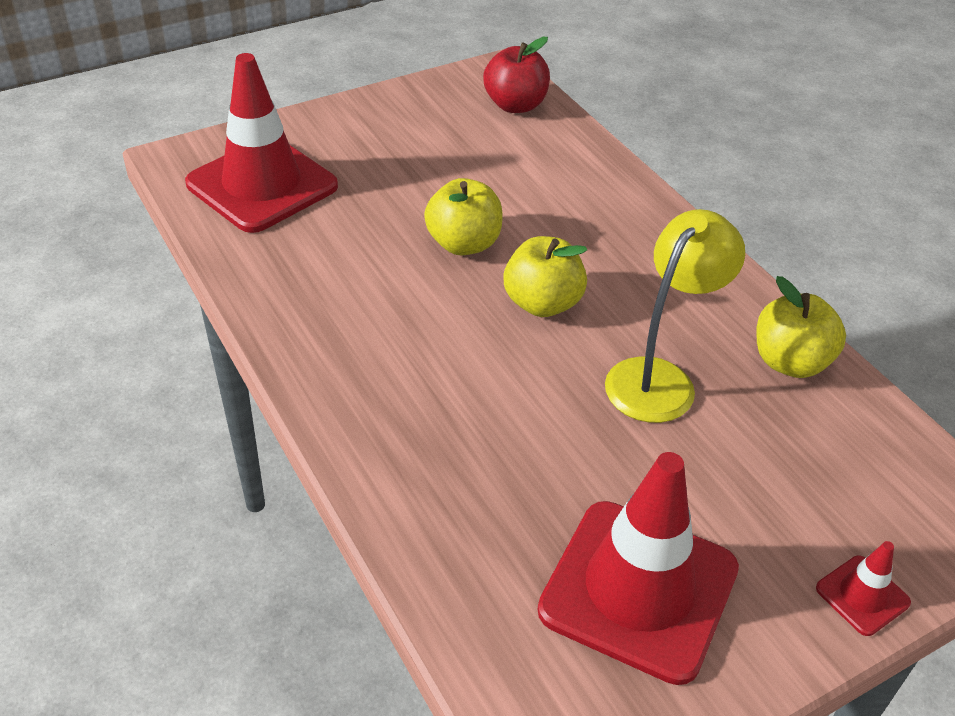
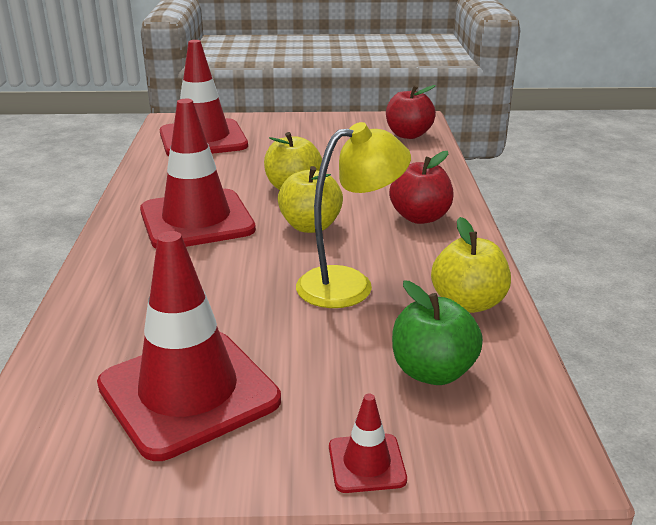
camera: 30 degrees right, 15 degrees down
none -> red traffic cone [140,99,256,248]
none -> red apple [389,151,454,224]
none -> green apple [392,280,483,385]

